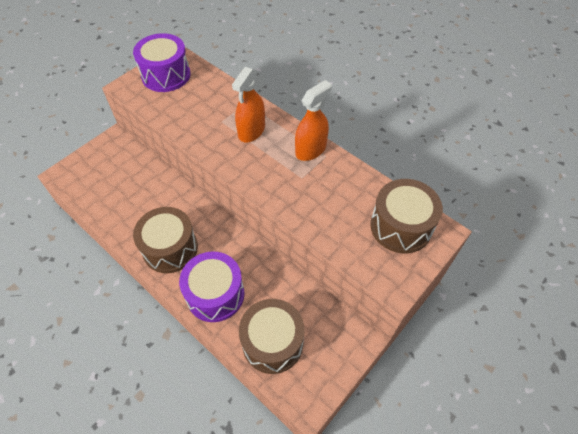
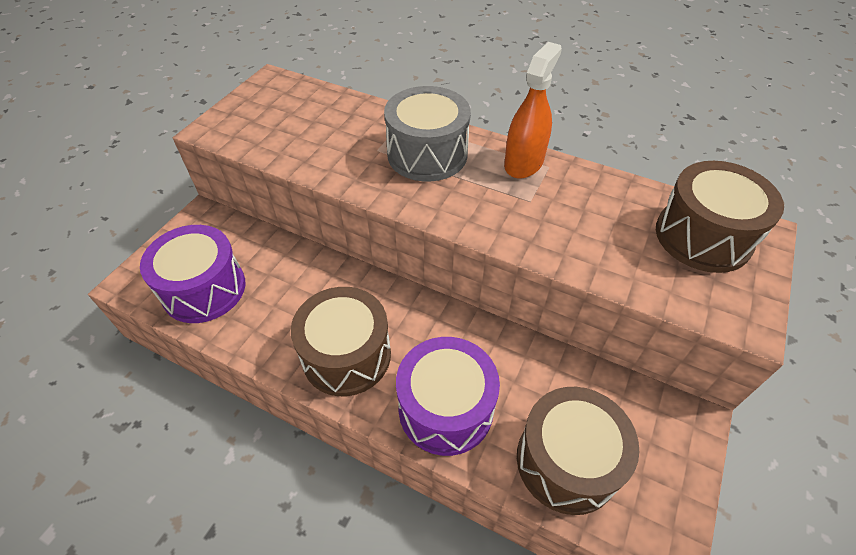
camera: 15 degrees left, 5 degrees down
purple drum [133,33,191,92] -> purple drum moved to [140,225,245,323]
orange spray bottle [232,67,265,142] -> grey drum [384,86,471,182]

